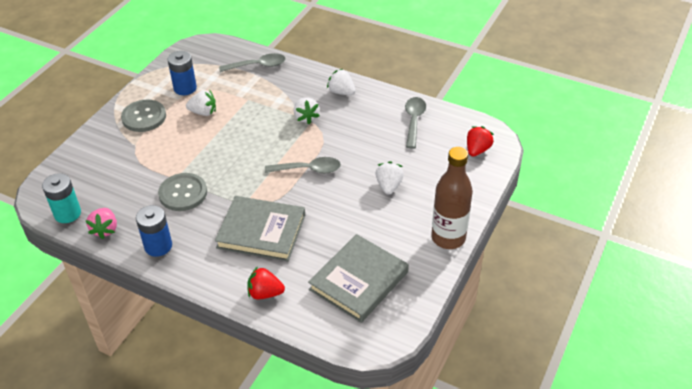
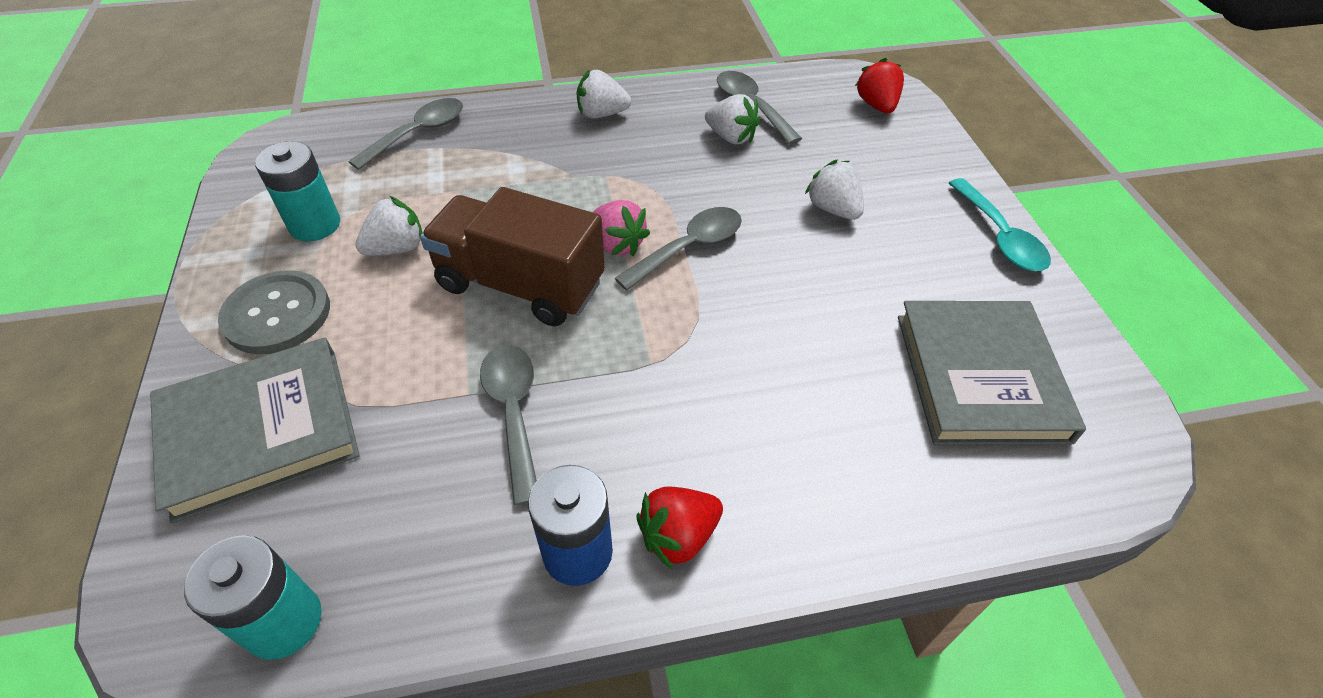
camera: 40 degrees left, 5 degrees up
pink strawberry [85,208,117,239] -> pink strawberry moved to [593,200,650,256]
grey button [158,173,207,211] -> grey spoon [480,345,537,506]
blue battery [167,51,197,95] -> turquoise battery [255,141,340,241]
grey book [215,196,305,261] -> grey book moved to [150,338,359,524]
red strawberry [247,266,285,299] -> red strawberry moved to [636,486,723,569]
white strawberry [294,97,320,124] -> white strawberry moved to [705,94,760,144]
brown bottle [431,147,473,249] -> turquoise spoon [949,178,1051,271]
none -> brown truck [420,187,605,326]

